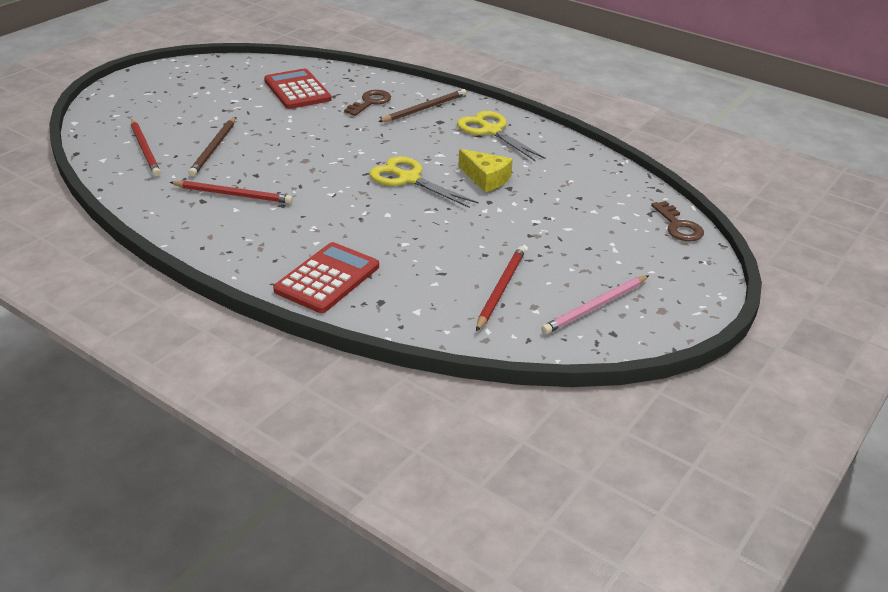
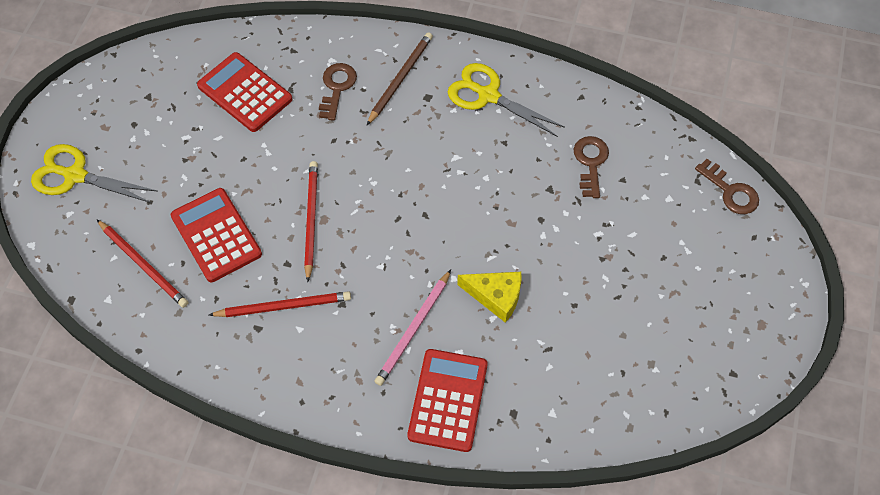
camera: 20 degrees left, 25 degrees up
brown pencil [188,117,236,176] -> red calculator [171,188,262,282]
yellow scissors [369,156,479,208] -> yellow scissors moved to [31,144,157,203]
yellow cheese [458,149,513,192] -> yellow cheese moved to [457,272,521,323]
red pencil [476,246,525,331] -> red pencil moved to [304,161,318,282]
pink pencil [541,275,649,334] -> pink pencil moved to [374,270,451,386]
none -> brown key [574,136,609,198]

